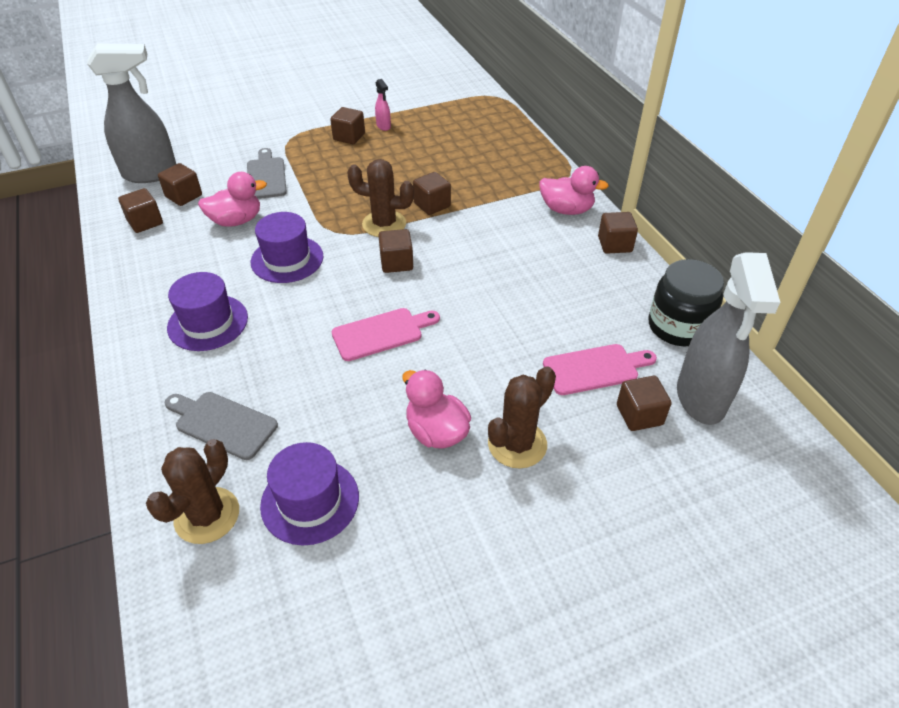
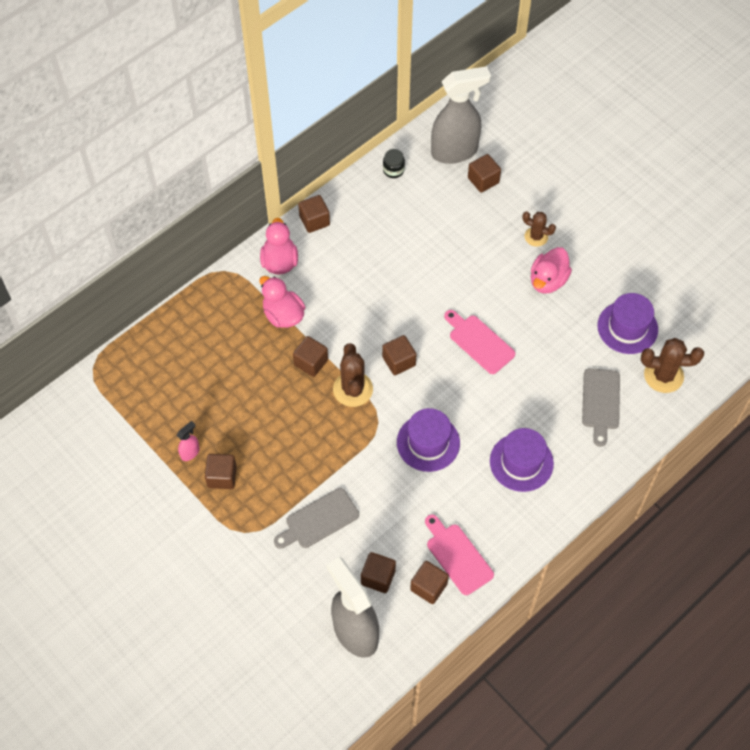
camera: 110 degrees left, 15 degrees up
pink duck [198,172,267,227] -> pink duck moved to [260,276,306,328]
brown cactus [488,366,556,469] -> brown cactus [522,211,556,247], size x0.63
pink cutting board [543,344,657,395] -> pink cutting board moved to [425,514,494,595]
black jar [648,259,724,346] -> black jar [383,149,405,178], size x0.49

